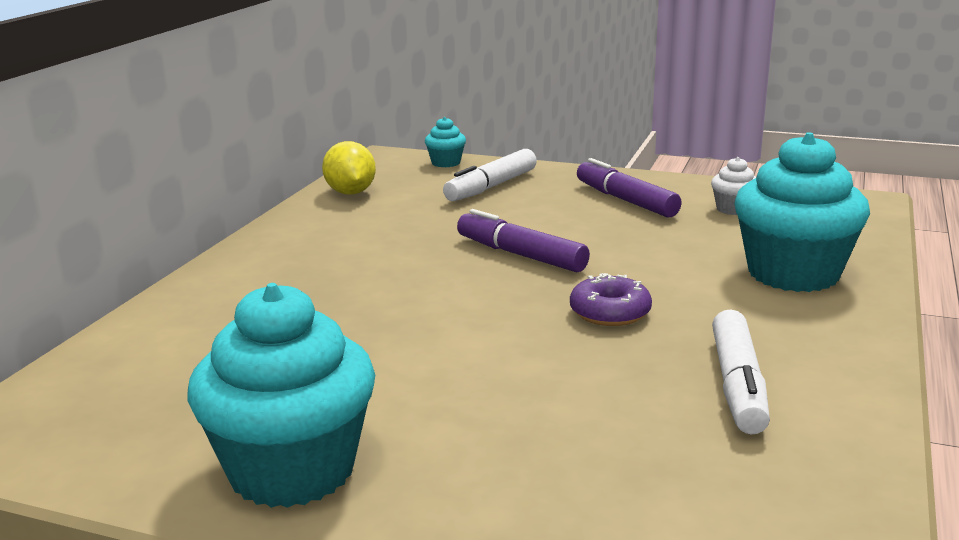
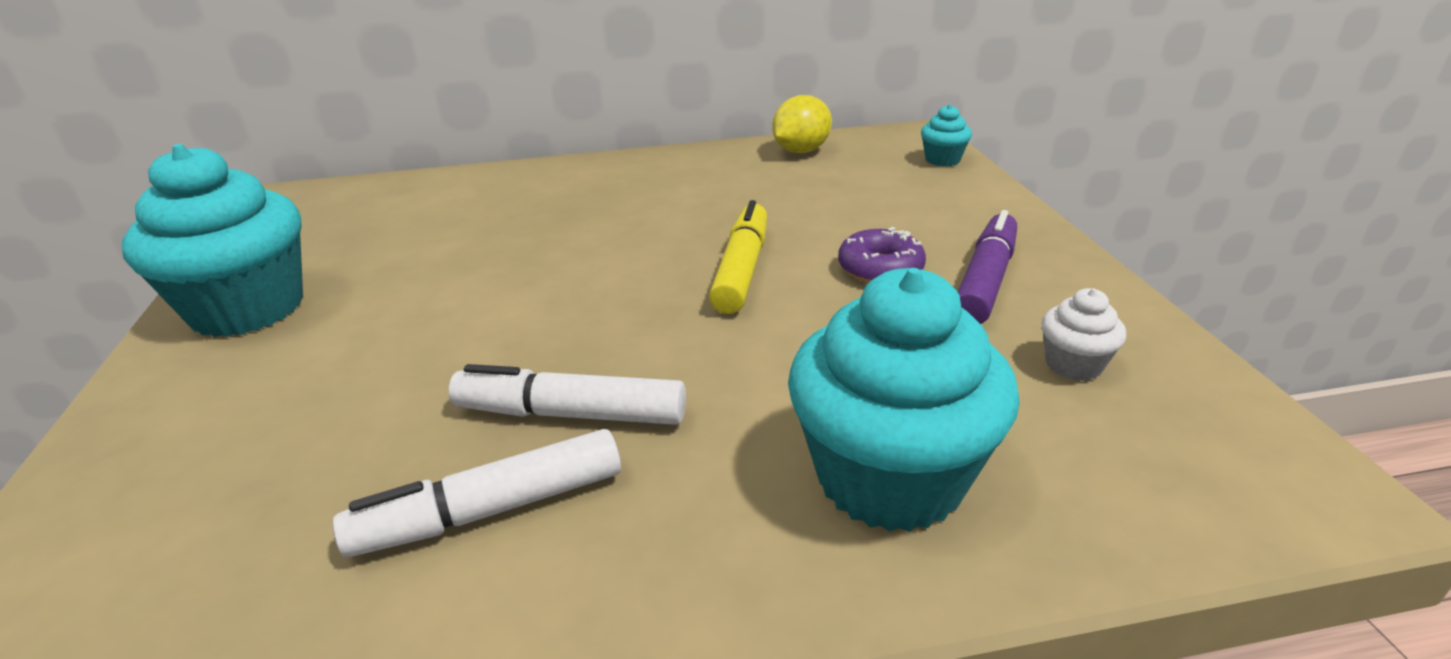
camera: 60 degrees right, 10 degrees up
white marker [443,149,537,201] -> white marker moved to [449,364,686,425]
purple marker [457,209,590,272] -> yellow marker [709,200,767,314]
purple donut [570,273,652,326] -> purple donut moved to [838,227,926,283]

